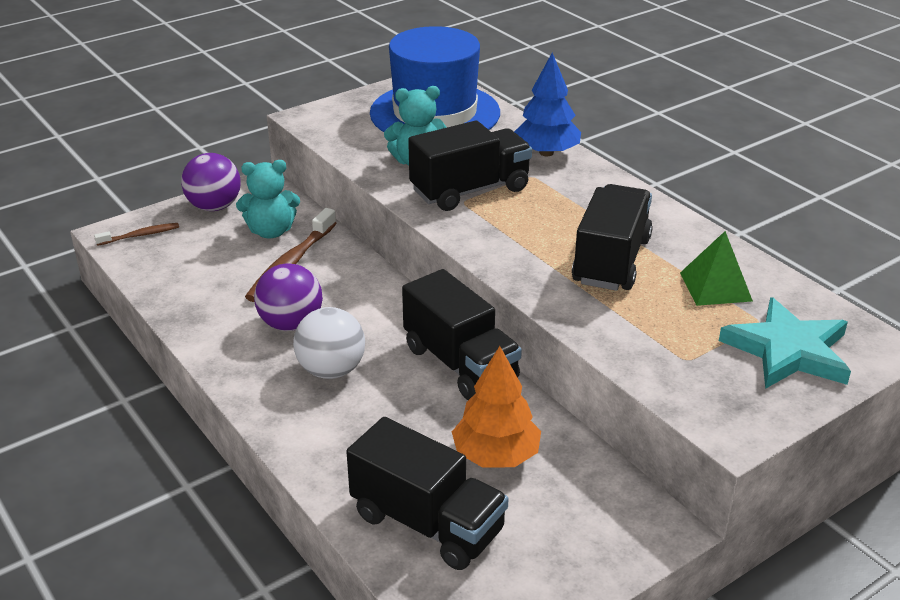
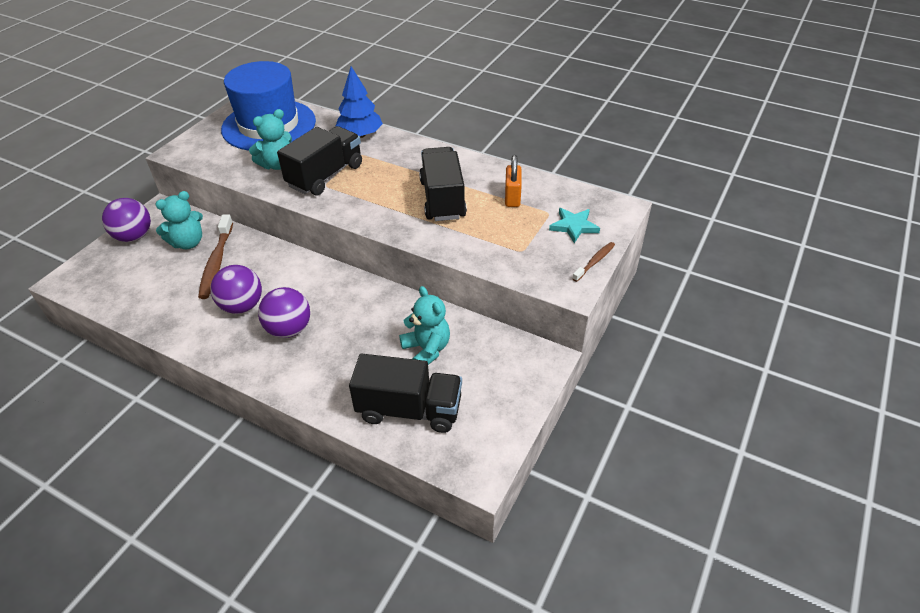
camera: 25 degrees left, 10 degrees up
brown toothbrush [94,223,179,246] -> brown toothbrush moved to [572,242,615,282]
white ball [293,307,365,379] -> purple ball [258,287,310,338]
black truck [402,269,522,400] -> none
orange tree [452,346,541,468] -> turquoise teddy bear [399,286,450,365]
green pyramid [680,231,753,306] -> orange padlock [505,155,522,207]
turquoise star [719,297,851,389] -> turquoise star [549,208,600,243], size x0.61

